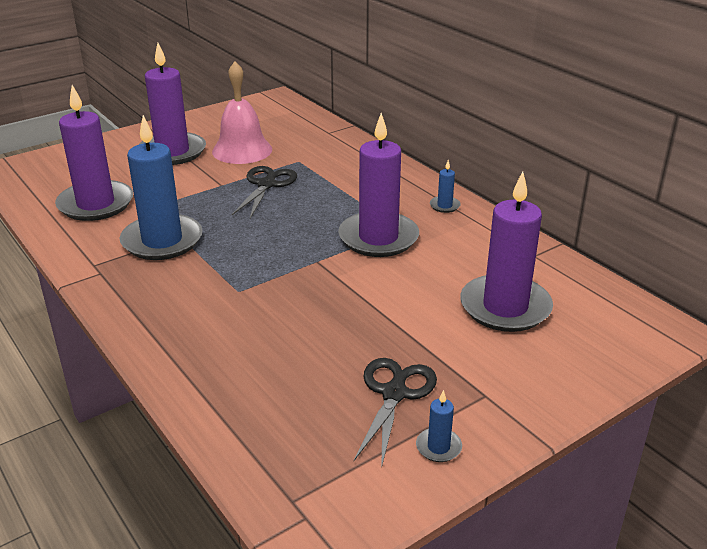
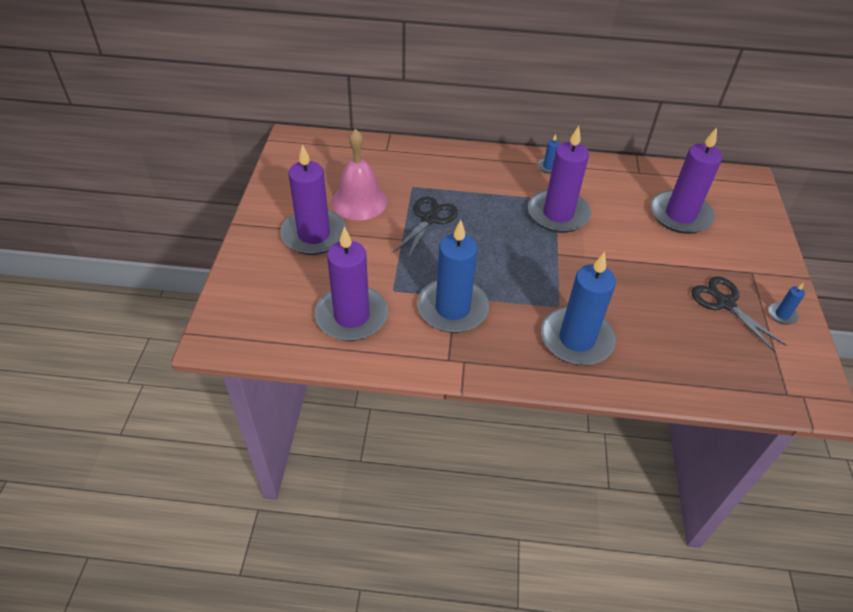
camera: 50 degrees left, 15 degrees up
black scissors [232,166,297,218] -> black scissors turned 60 degrees clockwise [393,197,458,258]
none -> blue candle [541,252,616,365]

